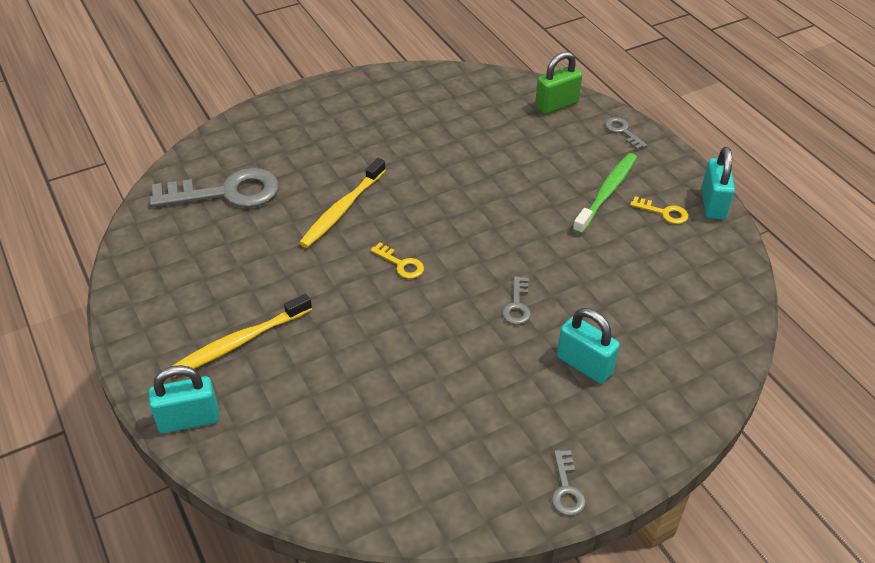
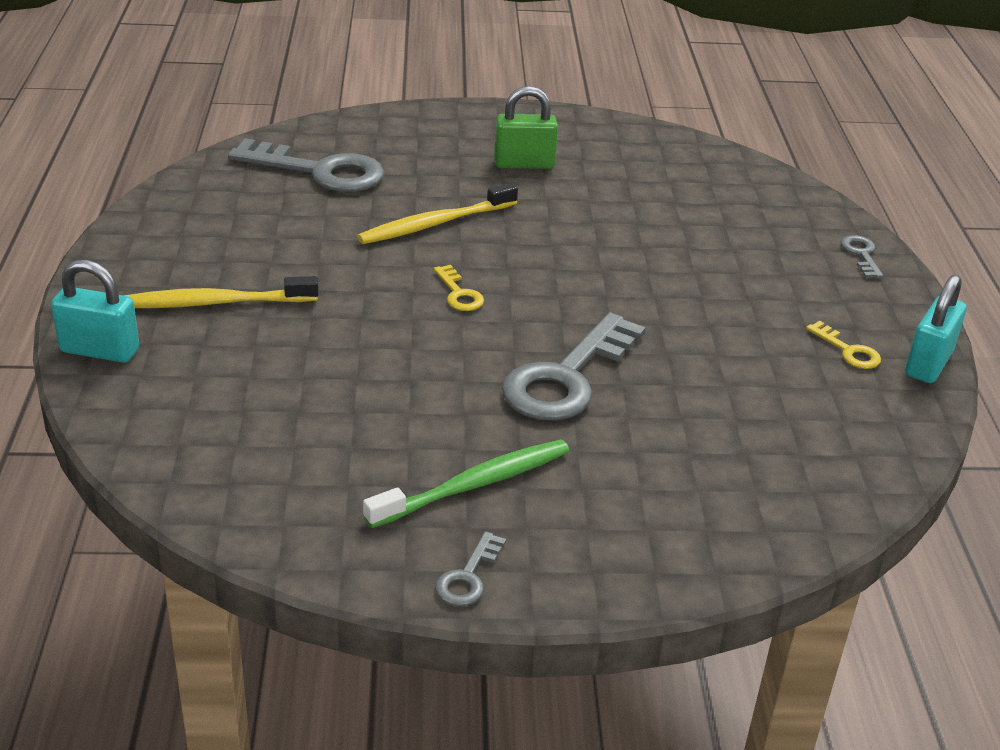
camera: 25 degrees right, 10 degrees down
grey key [502,276,531,325] -> grey key [502,312,646,421], size x2.21
green padlock [535,51,582,114] -> green padlock moved to [494,86,558,169]
turquoise padlock [557,308,620,384] -> none
green toothbrush [572,153,637,234] -> green toothbrush moved to [363,439,569,528]

